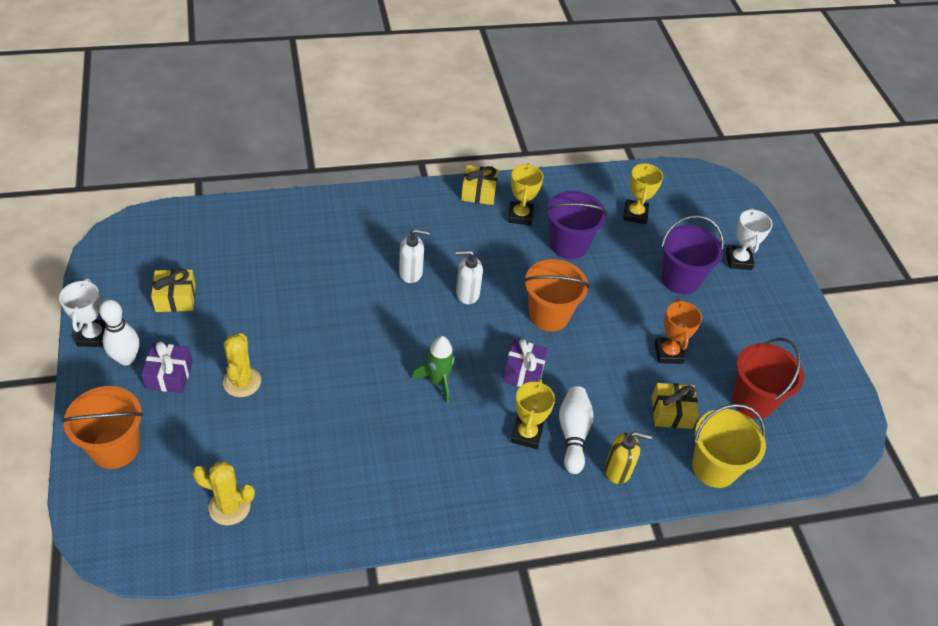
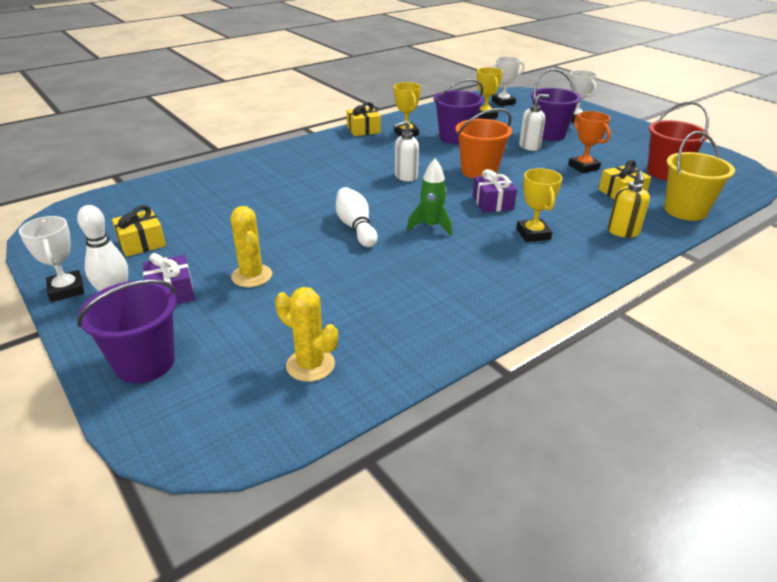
camera: 20 degrees left, 15 degrees down
orange bucket [61,386,143,469] -> purple bucket [77,279,177,383]
yellow cactus [192,461,255,525] -> yellow cactus turned 45 degrees clockwise [275,287,338,382]
white soap dispenser [399,229,430,283] -> white soap dispenser moved to [519,94,549,151]
white bowling pin [559,386,594,474] -> white bowling pin moved to [336,187,378,247]
yellow soap dispenser [605,431,652,484] -> yellow soap dispenser turned 120 degrees clockwise [608,171,650,238]
none -> white trophy [491,56,525,106]

